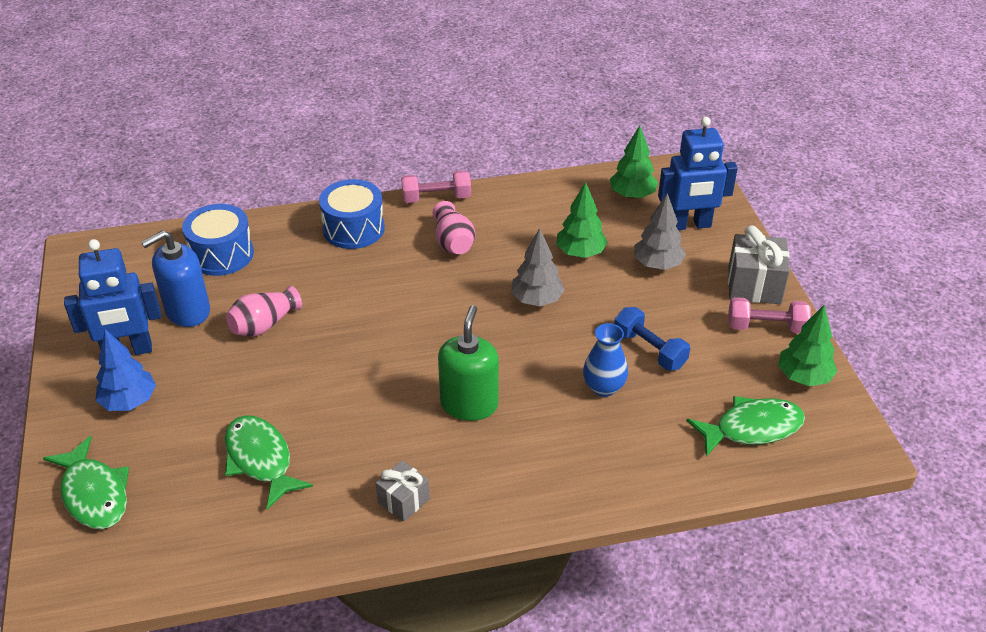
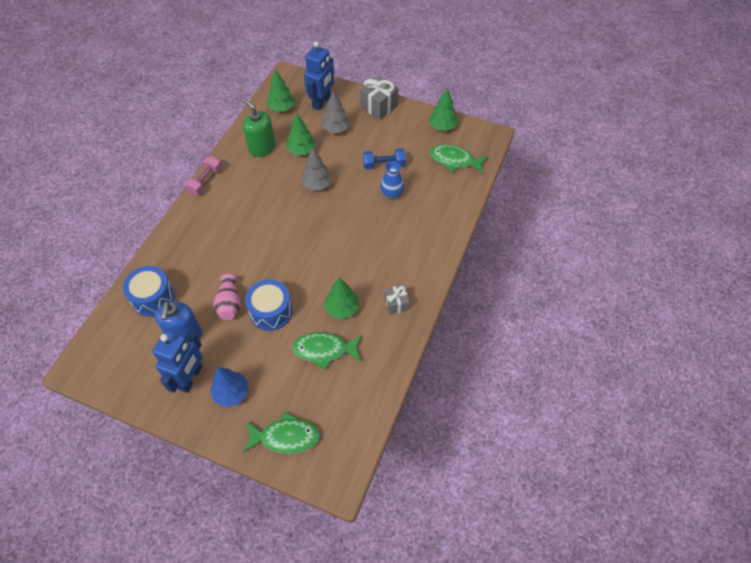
camera: 55 degrees left, 15 degrees up
blue drum [319,179,385,249] -> blue drum moved to [245,279,293,331]
pink vase [432,201,475,254] -> none
green soap dispenser [438,305,499,421] -> green soap dispenser moved to [243,99,276,157]
green fish [686,396,805,457] -> green fish turned 90 degrees counterclockwise [430,144,488,174]
pink dumbbell [728,297,811,333] -> none
none -> green tree [324,278,359,319]

